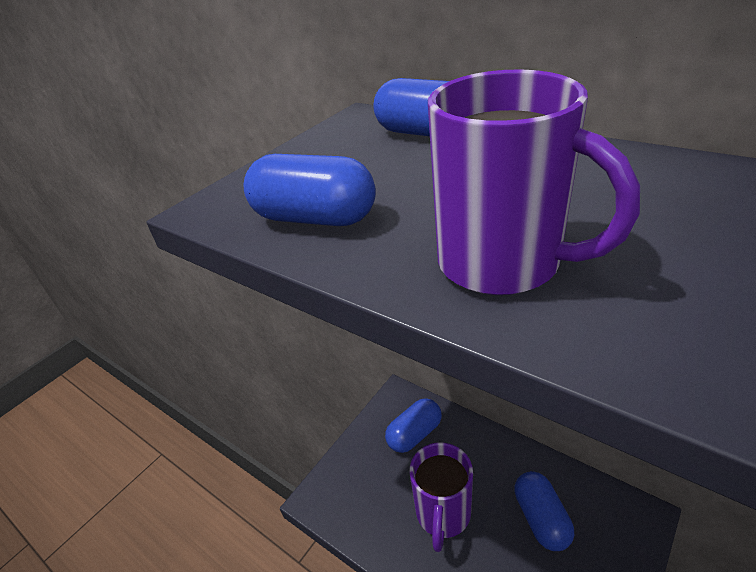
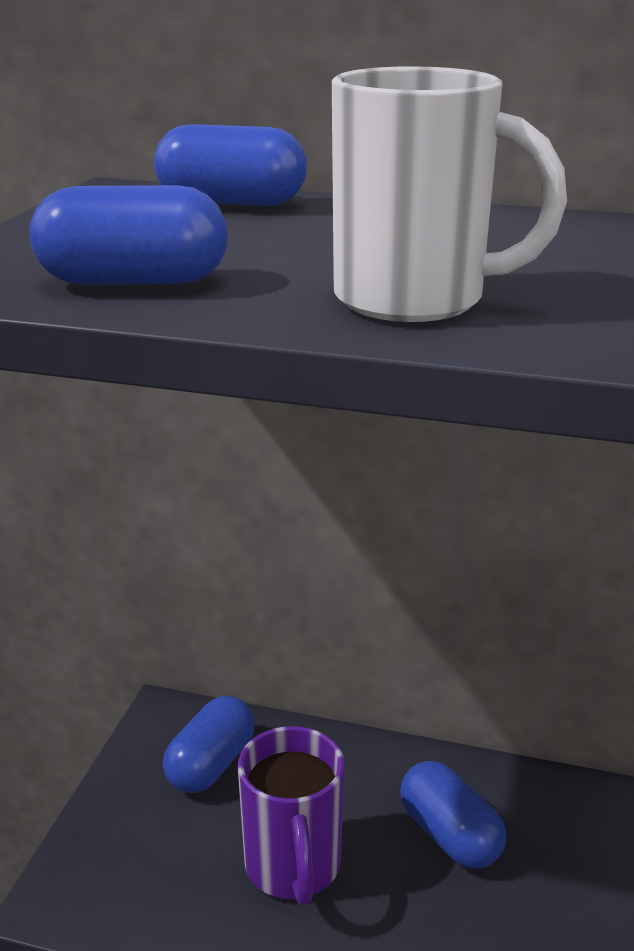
camera: 25 degrees left, 10 degrees down
purple mug [428,69,640,295] -> white mug [332,66,567,322]

